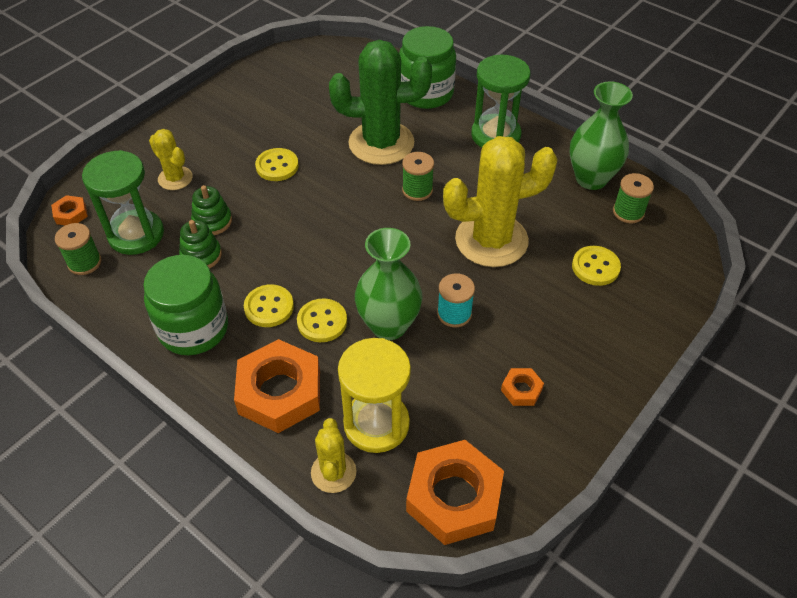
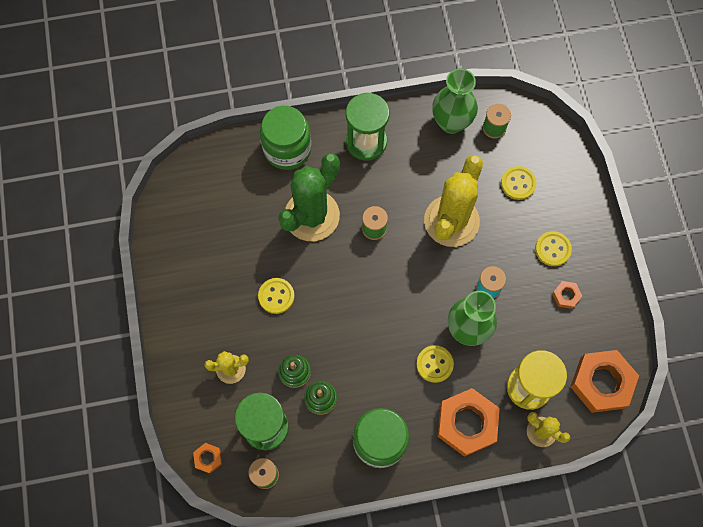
camera: 50 degrees left, 20 degrees up
yellow button [244,284,294,327] -> yellow button moved to [535,231,572,266]

